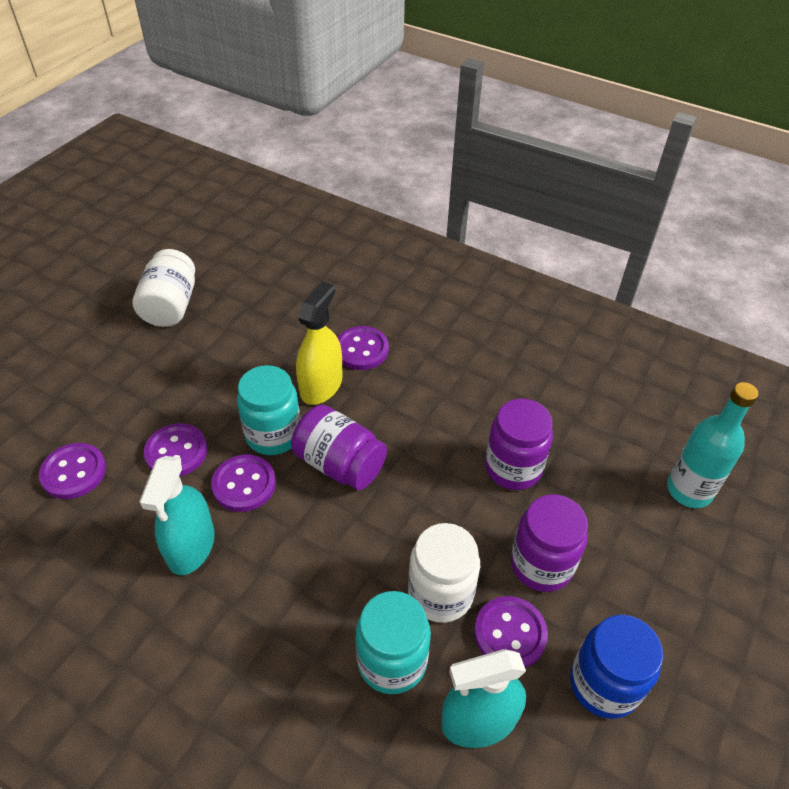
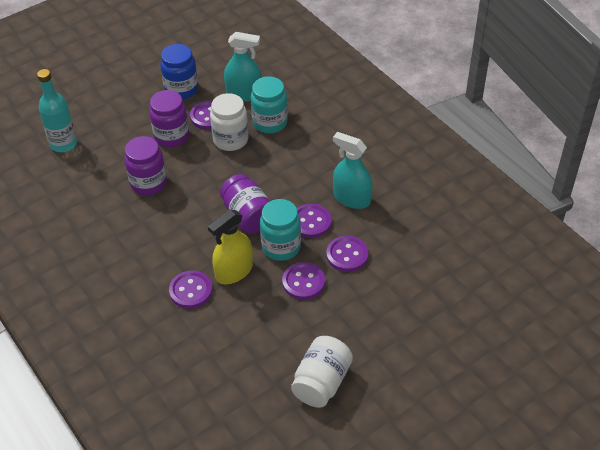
camera: 155 degrees left, 0 degrees up
purple button [39,443,106,499] -> purple button moved to [282,262,325,300]
turquoise spray bottle [139,456,215,575] -> turquoise spray bottle turned 90 degrees counterclockwise [333,132,372,209]

